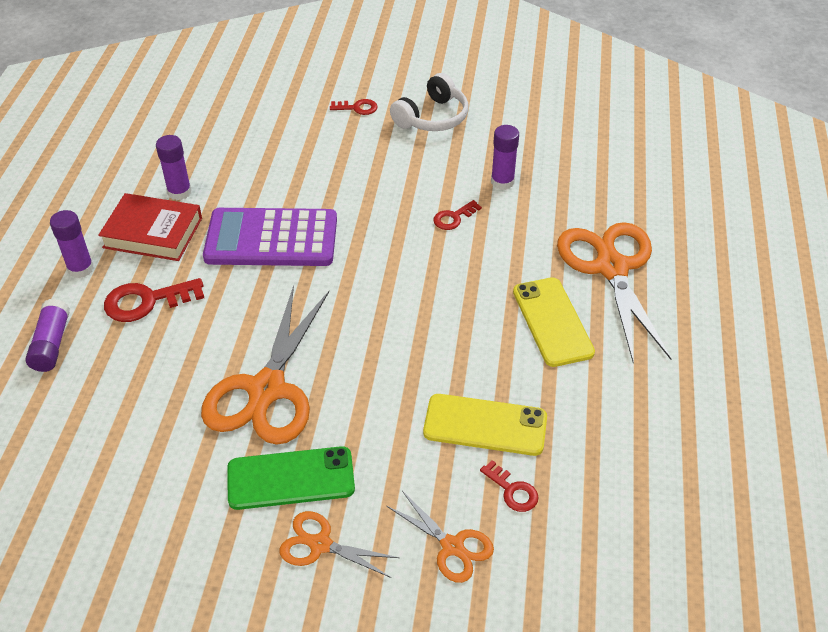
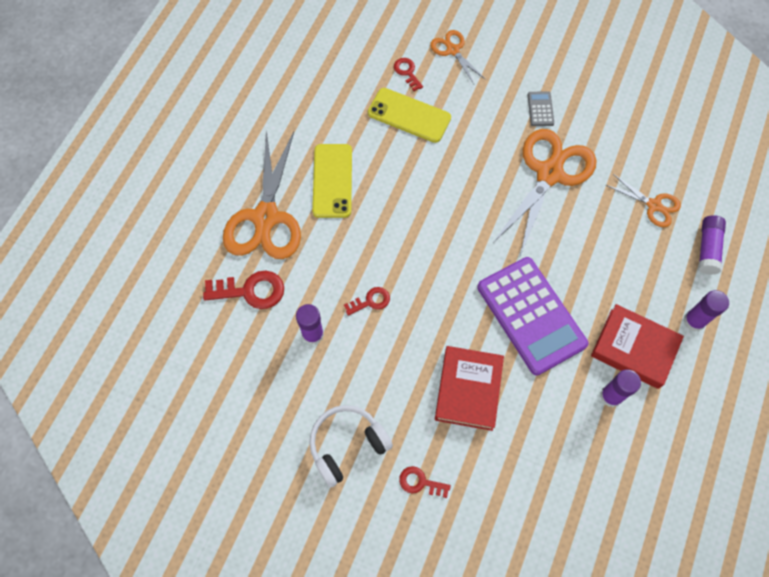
camera: 165 degrees left, 20 degrees up
red key [104,278,204,322] -> red key moved to [203,271,284,309]
purple calculator [203,208,337,266] -> purple calculator turned 45 degrees clockwise [477,257,588,376]
green phone [227,446,355,510] -> grey calculator [528,91,554,126]
orange scissors [280,511,400,578] -> orange scissors moved to [606,174,681,227]
none -> red book [435,346,504,431]

